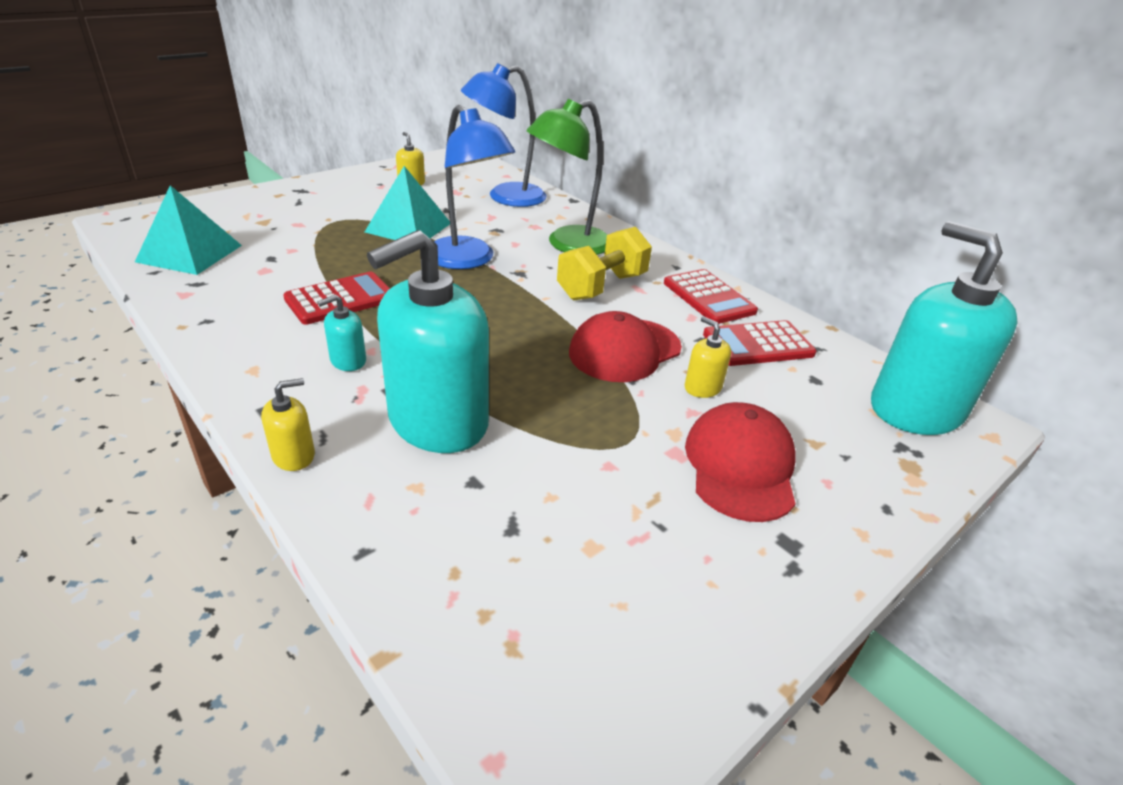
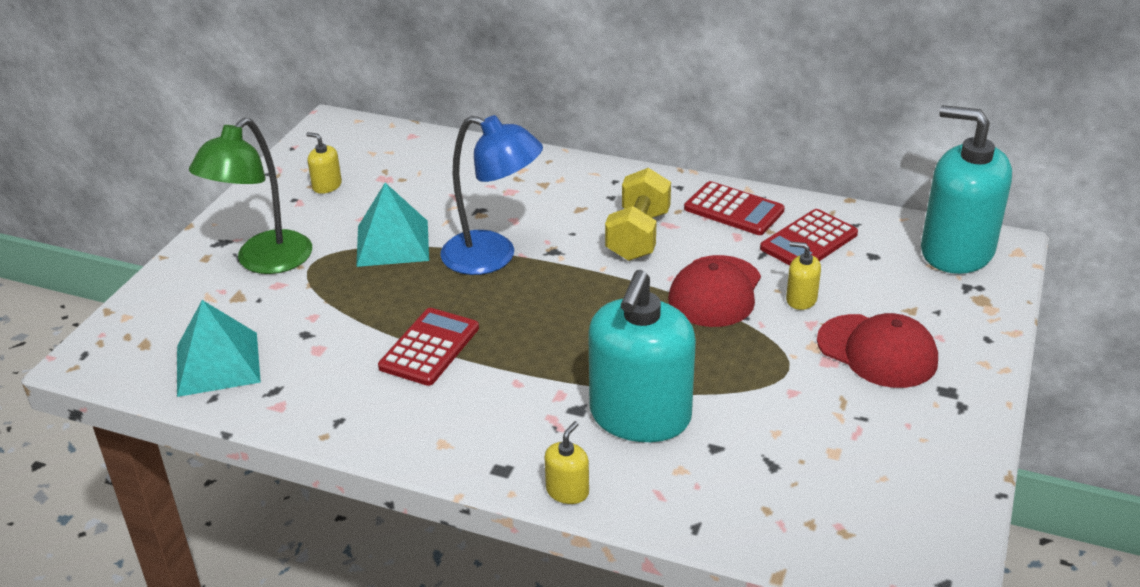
camera: 25 degrees left, 0 degrees up
turquoise soap dispenser [317,295,366,371] -> none
blue lamp [461,63,547,207] -> none
green lamp [527,99,607,255] -> green lamp moved to [189,118,312,274]
red cap [685,402,796,522] -> red cap turned 150 degrees clockwise [817,313,938,388]

